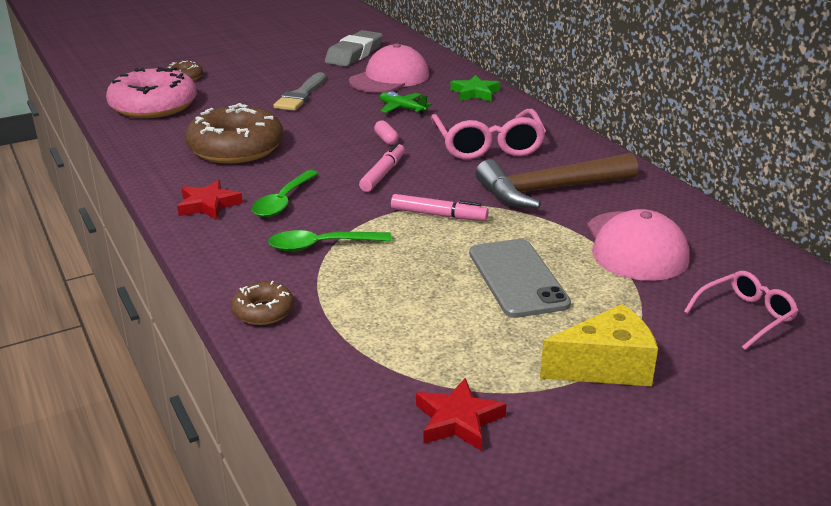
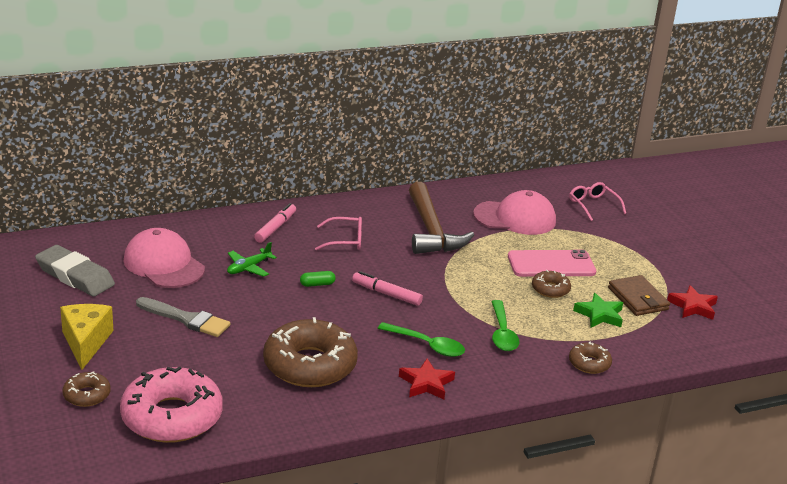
camera: 85 degrees left, 0 degrees up
pink capsule [374,120,399,145] -> green capsule [300,271,336,287]
pink marker [391,194,489,221] -> pink marker moved to [254,203,296,243]
pink glasses [431,109,546,160] -> pink glasses [315,217,362,251], size x0.58
green star [450,75,500,101] -> green star moved to [573,293,623,328]
grey phone [469,239,571,318] -> pink phone [508,249,596,277]
yellow cheese [540,304,658,386] -> yellow cheese moved to [60,304,114,370]
none -> brown donut [532,270,571,298]
none -> brown wallet [608,275,670,316]

